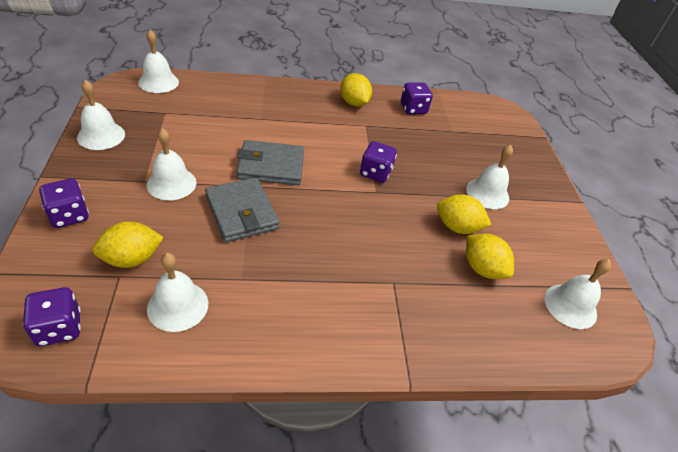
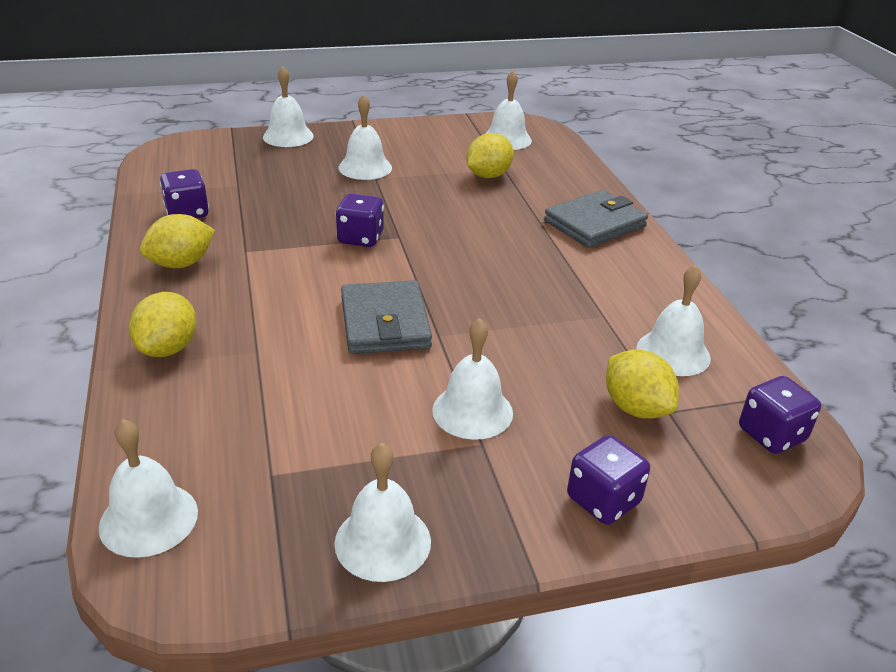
camera: 95 degrees left, 10 degrees down
grey wallet [205,177,280,242] -> grey wallet moved to [544,190,648,248]
yellow lemon [437,194,491,234] -> yellow lemon moved to [129,292,196,357]
none -> white bell [263,66,314,147]

